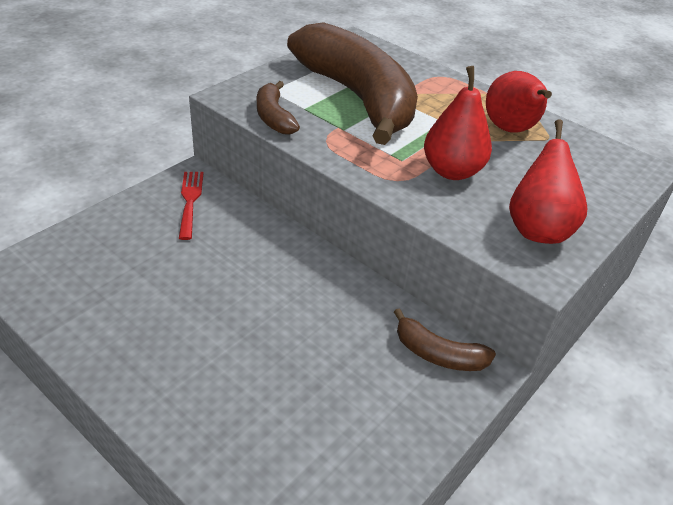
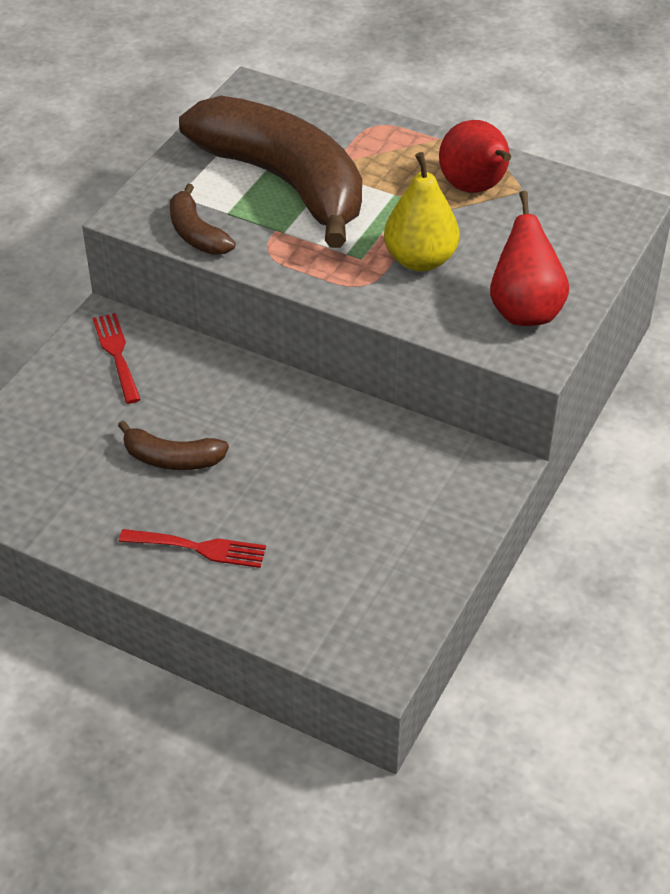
camera: 10 degrees left, 5 degrees up
brown banana [394,308,496,371] -> brown banana moved to [118,420,229,470]
red pear [424,66,492,180] -> yellow pear [384,152,459,271]
none -> red fork [119,529,266,568]

